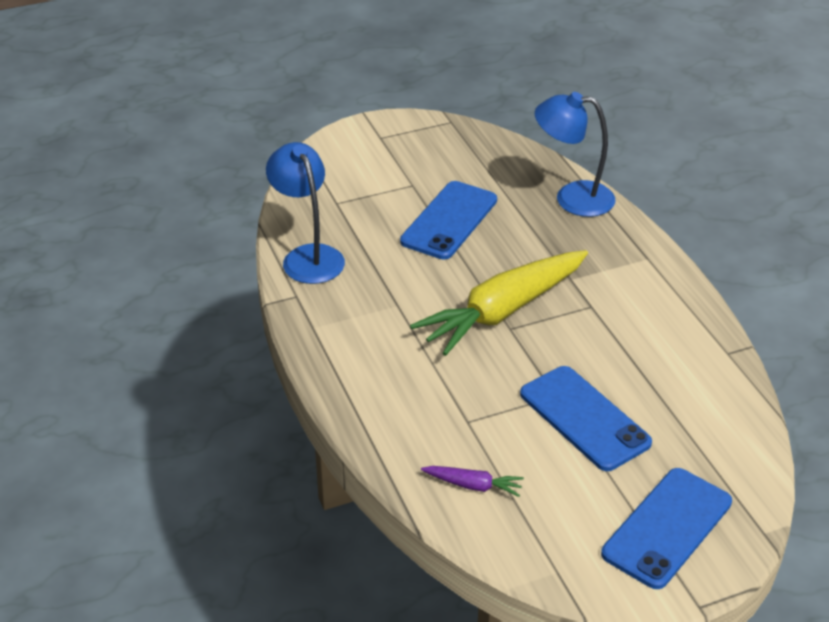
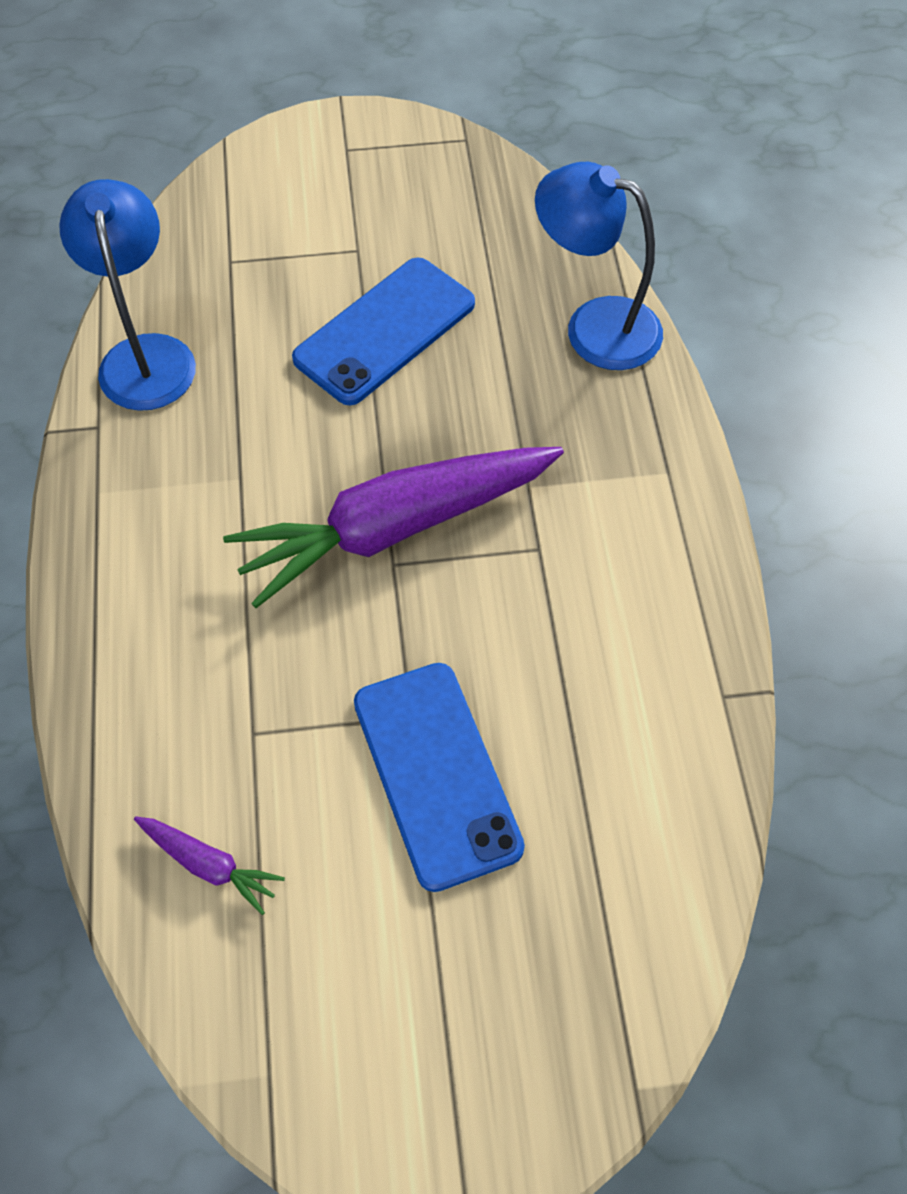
camera: 15 degrees right, 20 degrees up
yellow carrot [410,250,588,356] -> purple carrot [223,447,564,608]
blue phone [601,468,732,589] -> none

